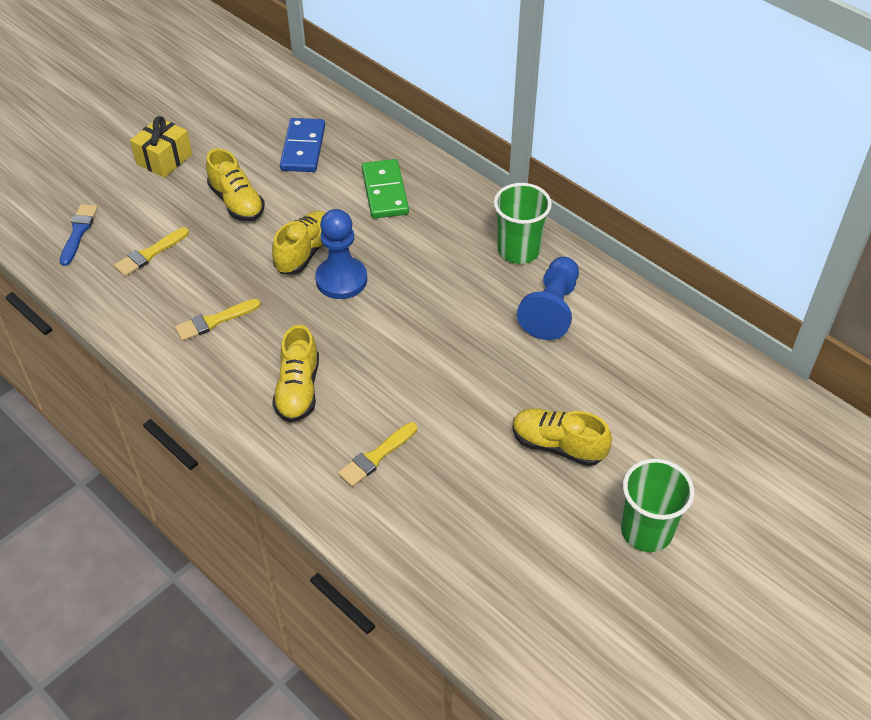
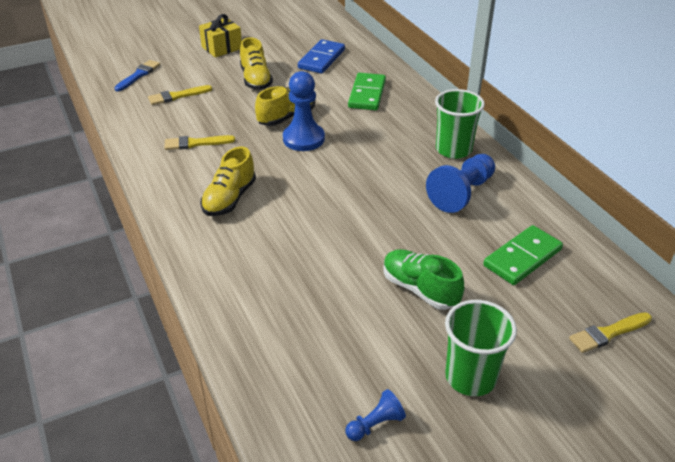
camera: 20 degrees right, 10 degrees down
yellow brush [338,422,417,487] -> yellow brush moved to [569,312,652,353]
yellow shoe [512,408,612,466] -> green shoe [383,249,464,310]
none -> blue pawn [345,389,406,441]
none -> green domino [483,225,563,285]

